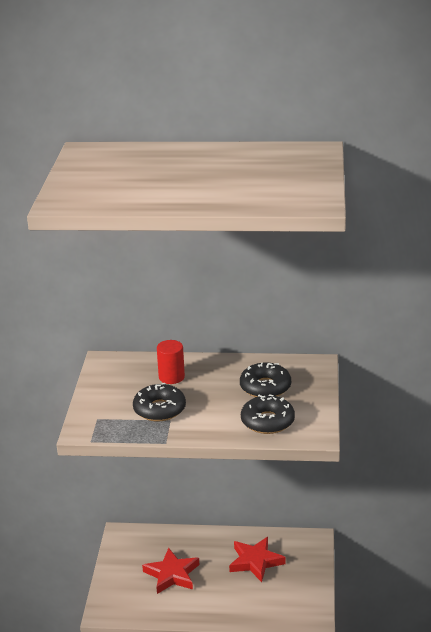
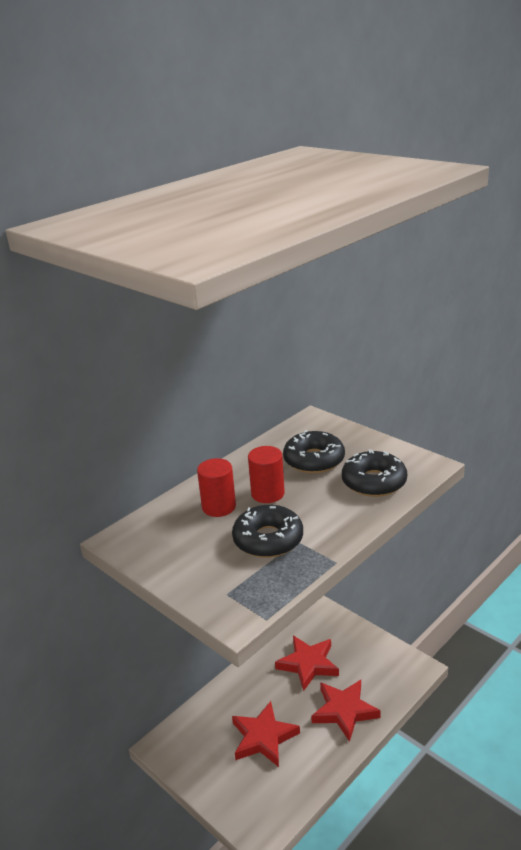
camera: 50 degrees left, 0 degrees up
none -> red cylinder [248,446,285,503]
none -> red star [311,680,381,742]

